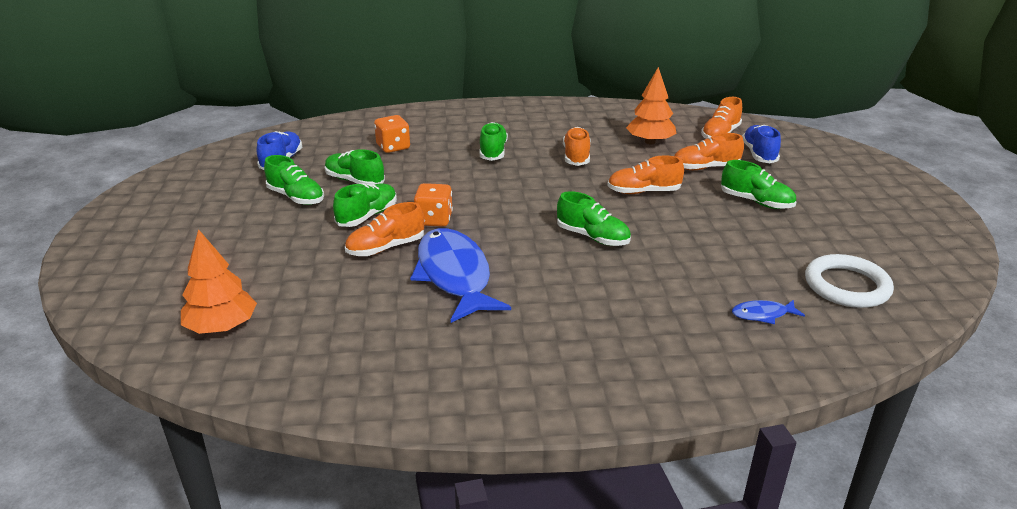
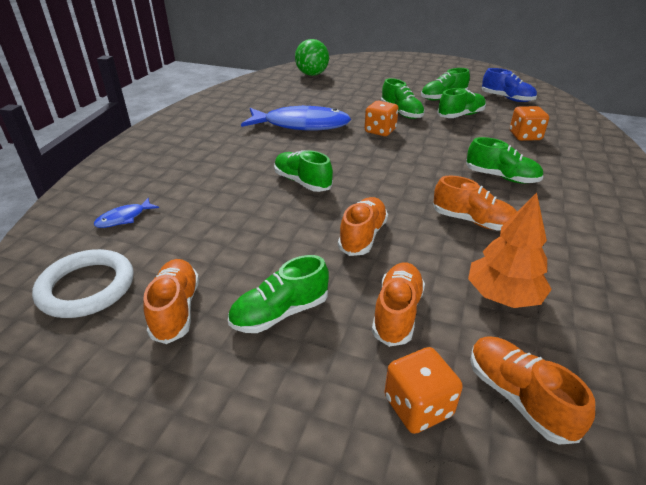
camera: 115 degrees right, 5 degrees up
orange tree [181,229,257,334] -> green ball [295,39,329,76]
orange shoe [345,202,424,256] -> orange shoe moved to [143,259,199,344]
green shoe [557,191,631,246] -> green shoe turned 75 degrees clockwise [274,150,333,192]
blue fish [732,300,805,324] -> blue fish turned 150 degrees counterclockwise [94,198,159,228]
blue shoe [742,125,781,164] -> orange dice [384,347,463,434]

